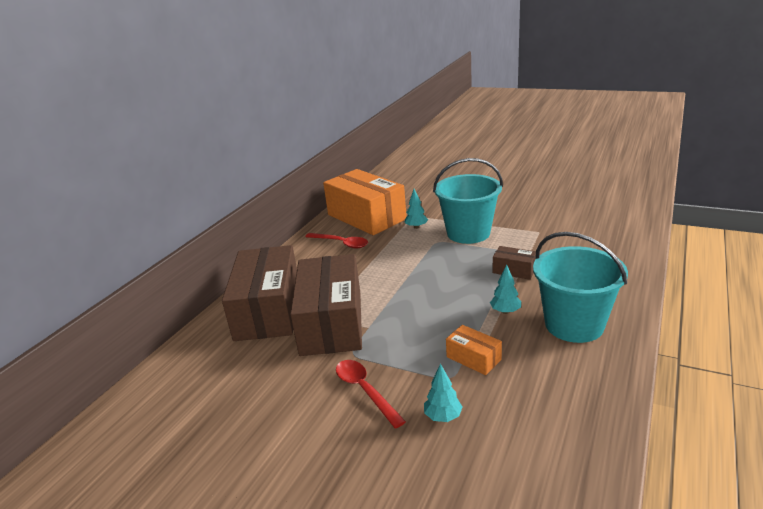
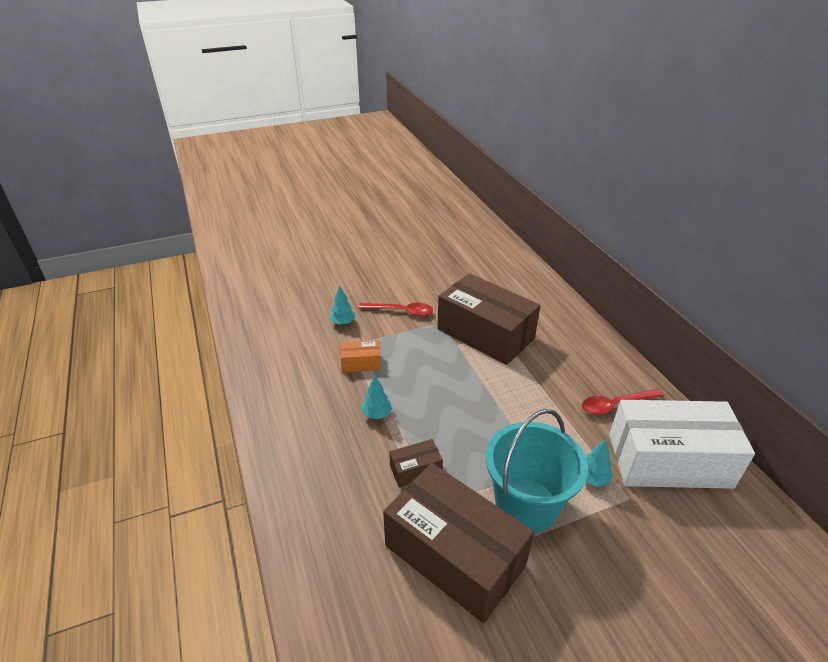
camera: 130 degrees right, 10 degrees up
brown box [222,245,297,341] -> brown box moved to [383,463,534,623]
orange box [323,169,407,235] -> white box [609,400,755,489]
turquoise bucket [533,232,628,343] -> none

